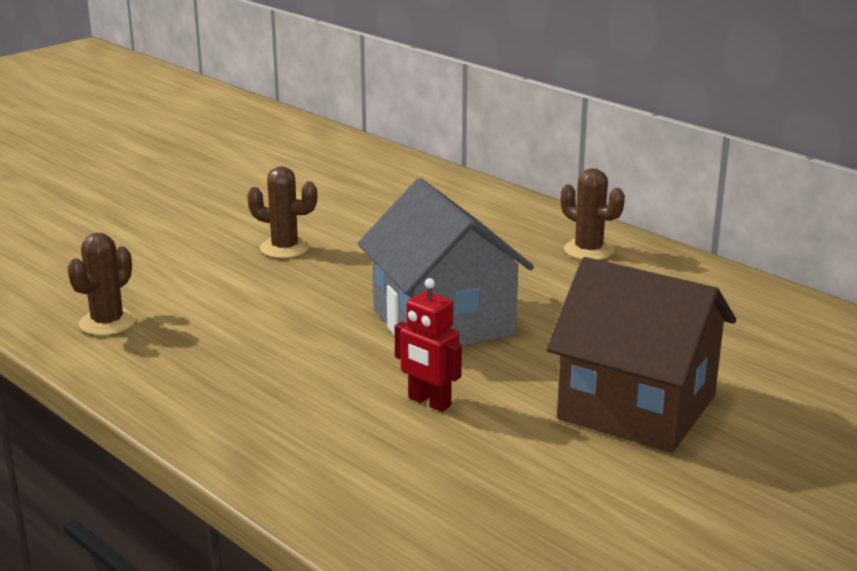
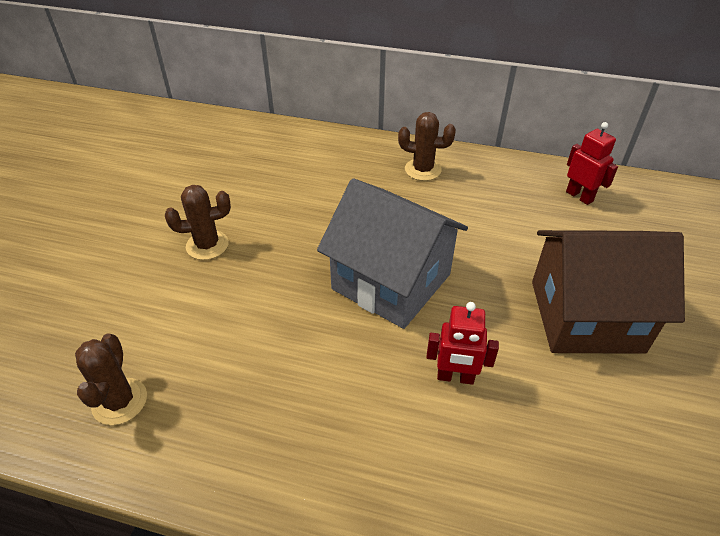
camera: 30 degrees left, 20 degrees up
none -> red robot [566,122,618,205]

